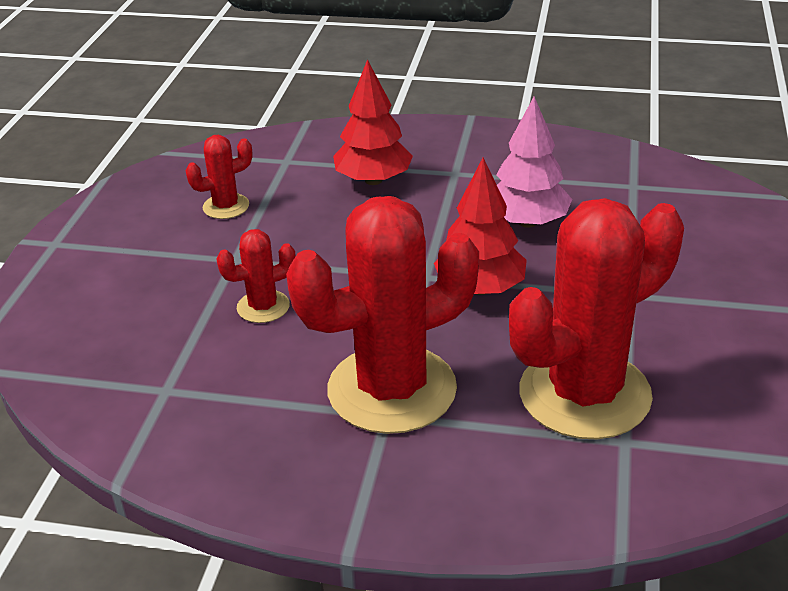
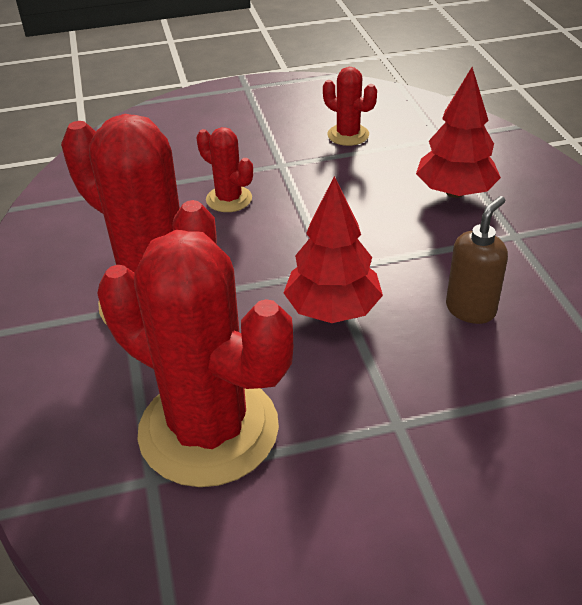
camera: 65 degrees right, 5 degrees up
pink tree [497,96,572,228] -> brown soap dispenser [446,196,508,324]

